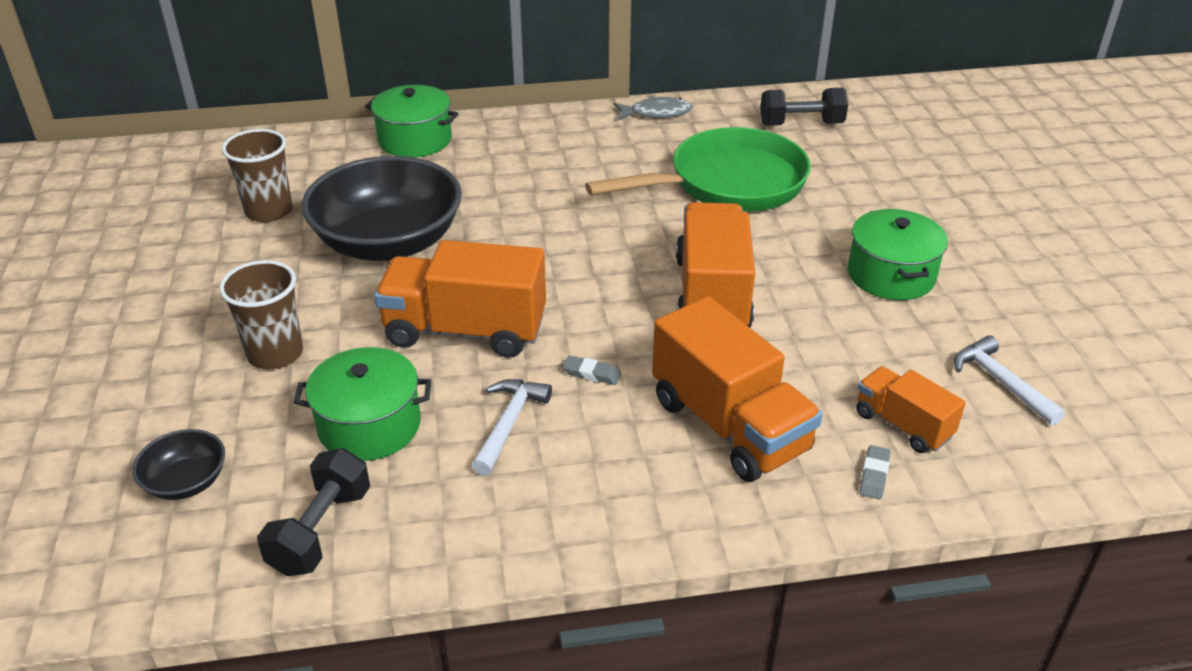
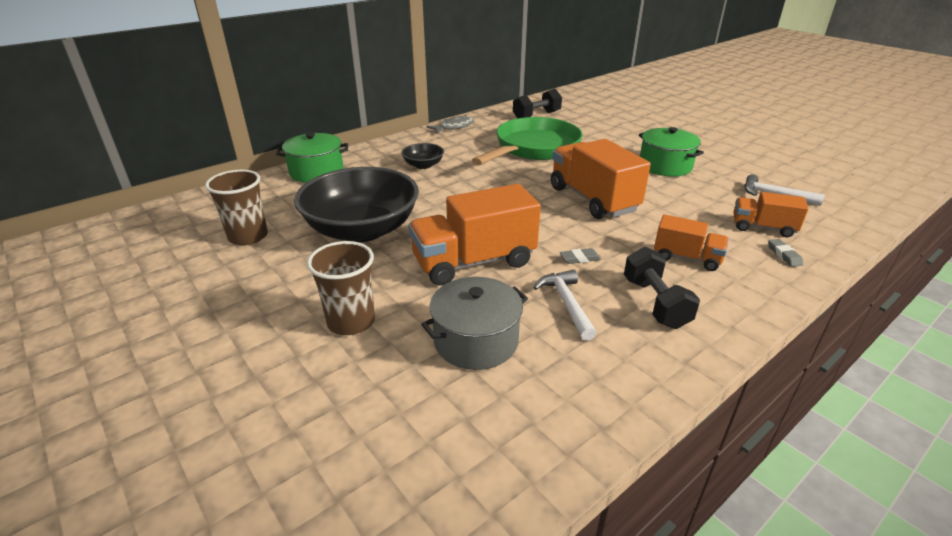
camera: 30 degrees left, 5 degrees down
black bowl [132,429,225,500] -> black bowl moved to [401,143,444,169]
black dumbbell [257,448,370,576] -> black dumbbell moved to [624,247,700,329]
green pot [293,347,432,461] -> grey pot [421,277,528,370]
orange truck [652,296,823,482] -> orange truck [654,215,729,271], size x0.56

